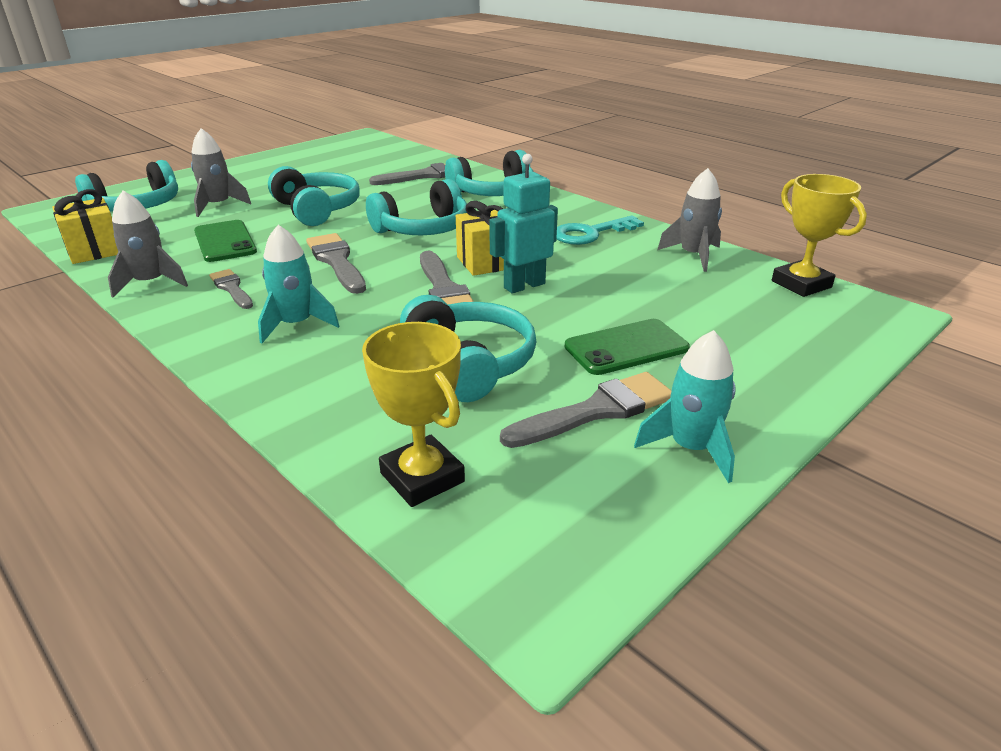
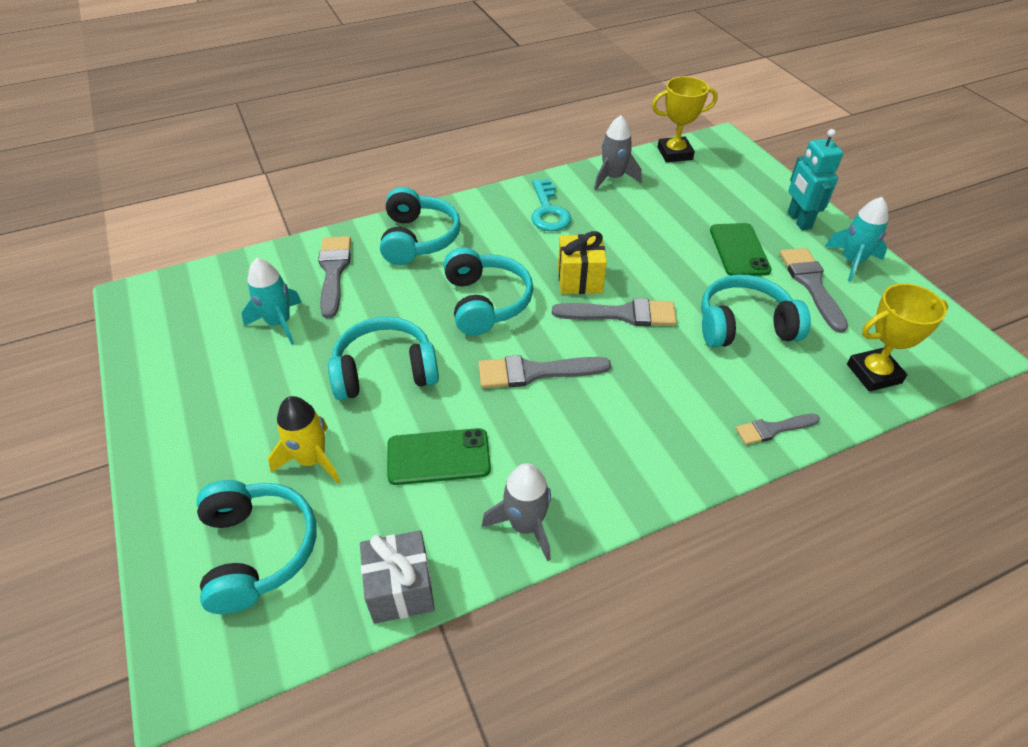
camera: 70 degrees left, 15 degrees up
yellow gift [52,189,118,264] -> grey gift [360,530,435,624]
grey rocket [191,128,251,217] -> yellow rocket [268,396,340,483]
grey brush [209,269,253,309] -> grey brush moved to [736,414,820,445]
turquoise rocket [258,225,339,343] -> turquoise rocket moved to [241,258,302,345]
turquoise robot [489,154,558,293] -> turquoise robot moved to [787,129,843,230]

